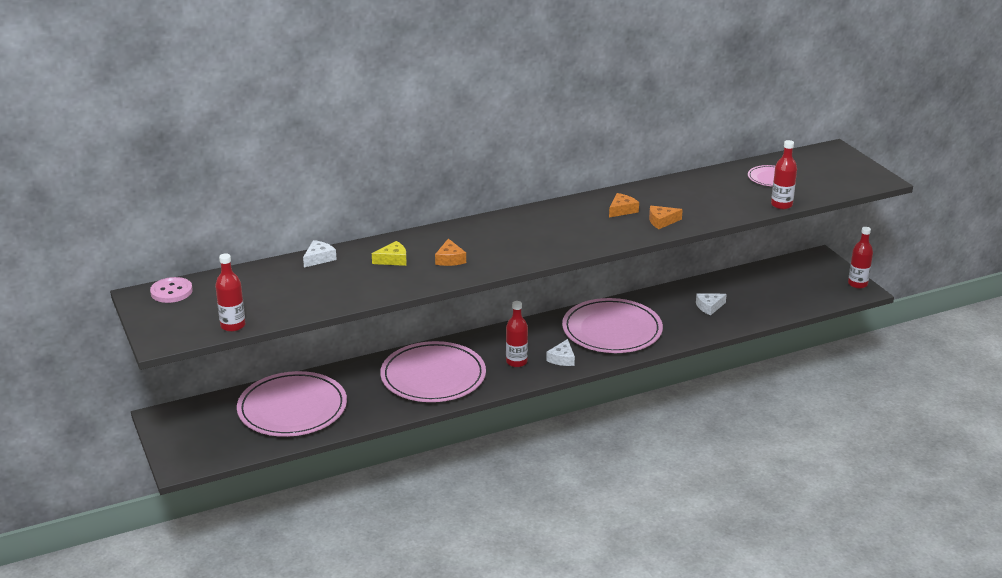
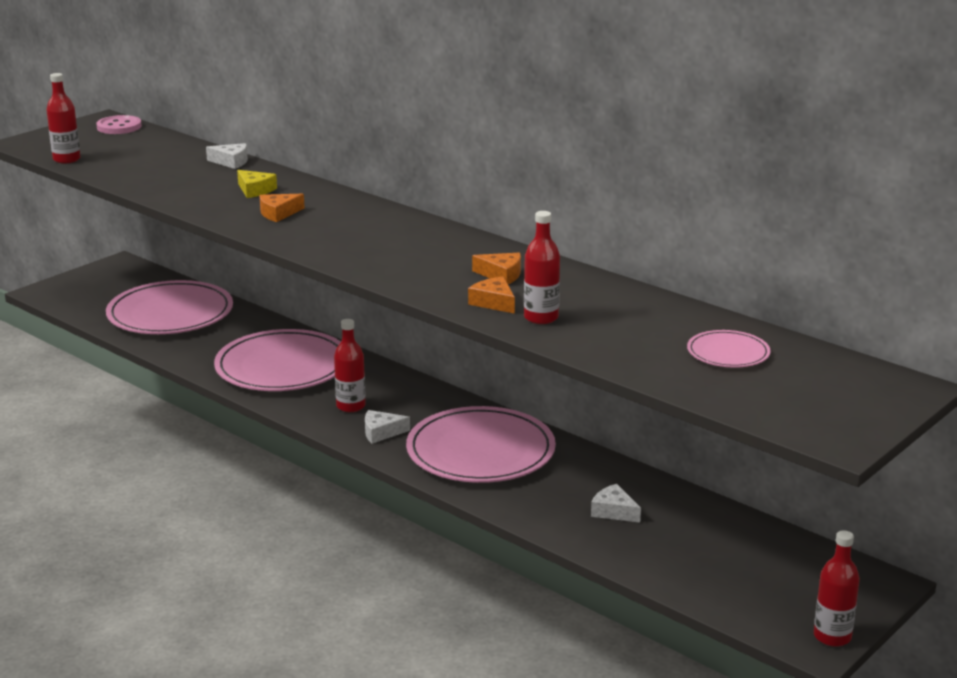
camera: 65 degrees right, 5 degrees down
red bottle [771,140,797,209] -> red bottle moved to [524,211,560,324]

